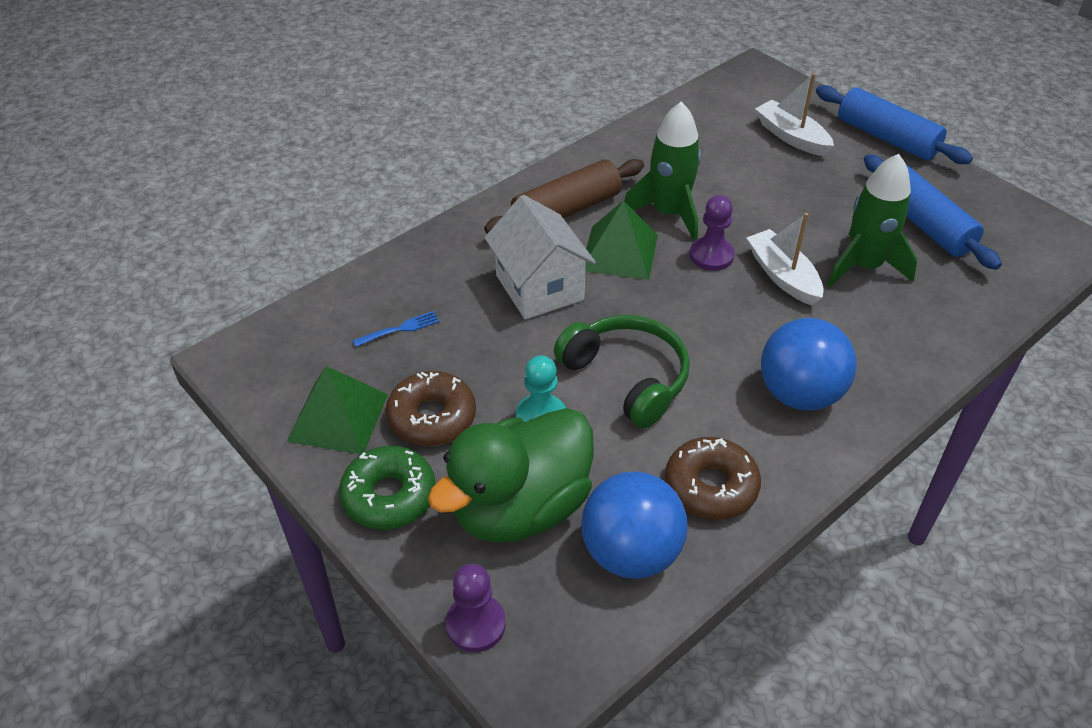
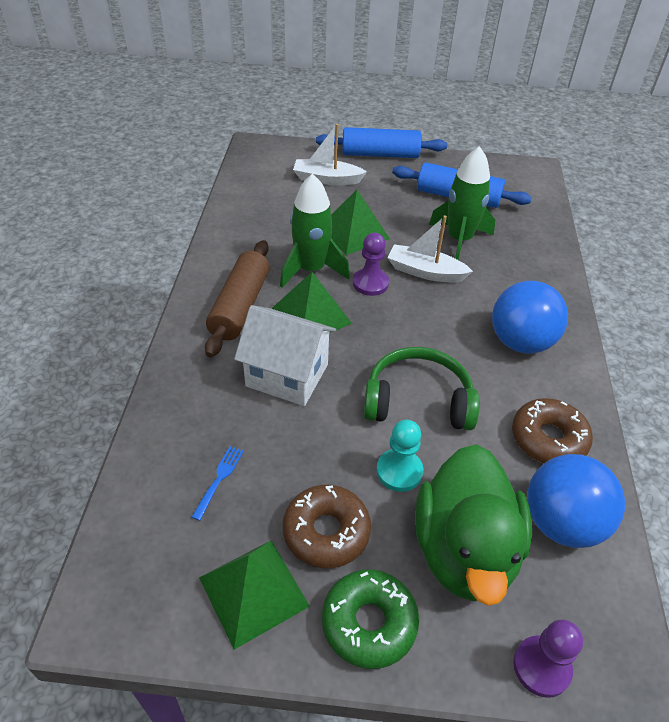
camera: 45 degrees left, 0 degrees up
none -> green pyramid [331,190,390,255]

